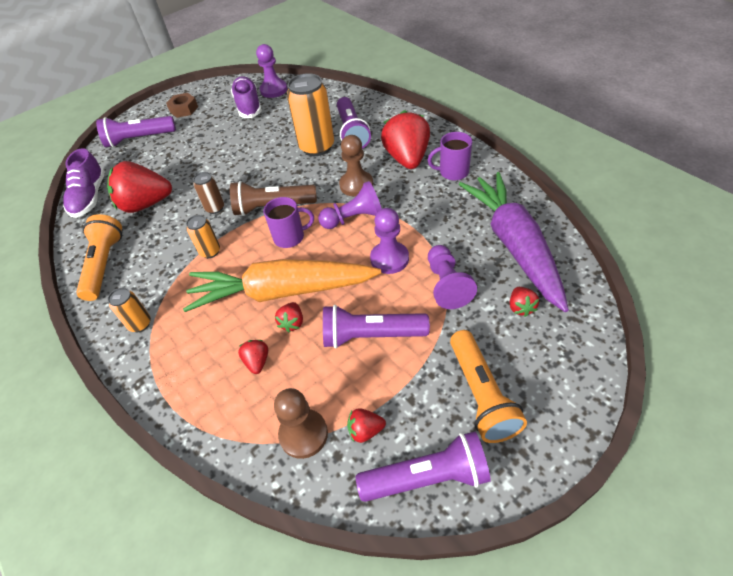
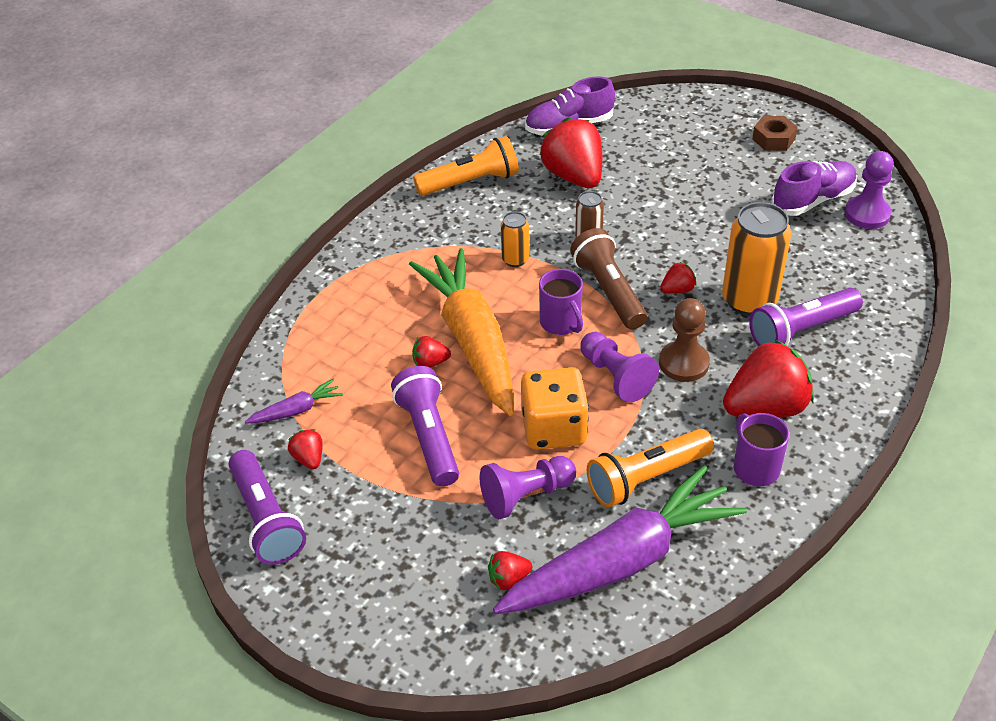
camera: 70 degrees right, 5 degrees down
purple flashlight [96,116,176,147] -> none
orange can [108,288,151,332] -> none
red strawberry [238,340,268,374] -> red strawberry moved to [660,262,696,294]
brown pawn [274,388,328,459] -> purple carrot [245,379,343,423]
purple pawn [370,208,409,274] -> orange dice [521,367,589,450]
orange flashlight [450,330,527,443] -> orange flashlight moved to [587,429,714,507]

